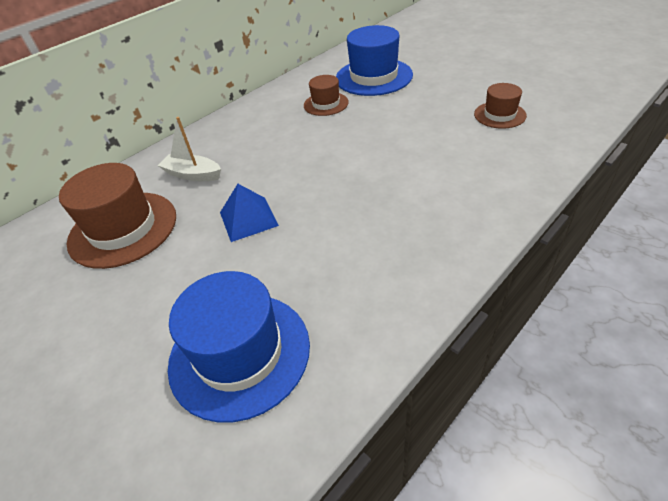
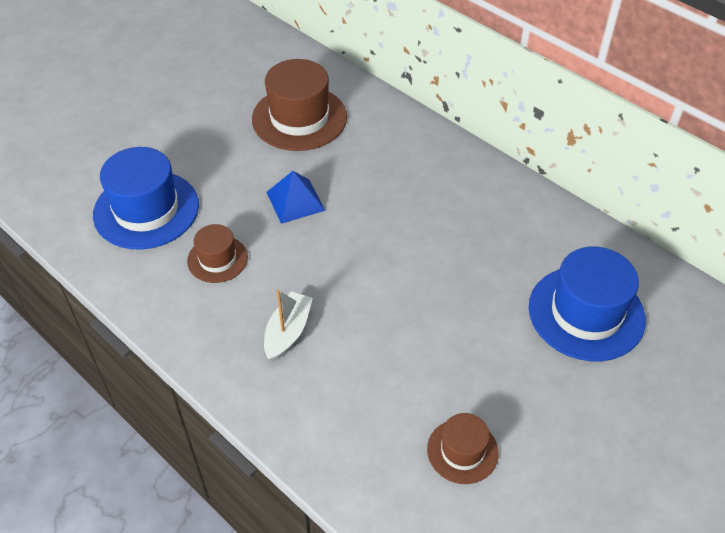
camera: 85 degrees right, 5 degrees up
white boat [158,117,221,181] -> white boat moved to [264,290,313,361]
brown hat [304,75,349,116] -> brown hat moved to [187,224,248,283]

